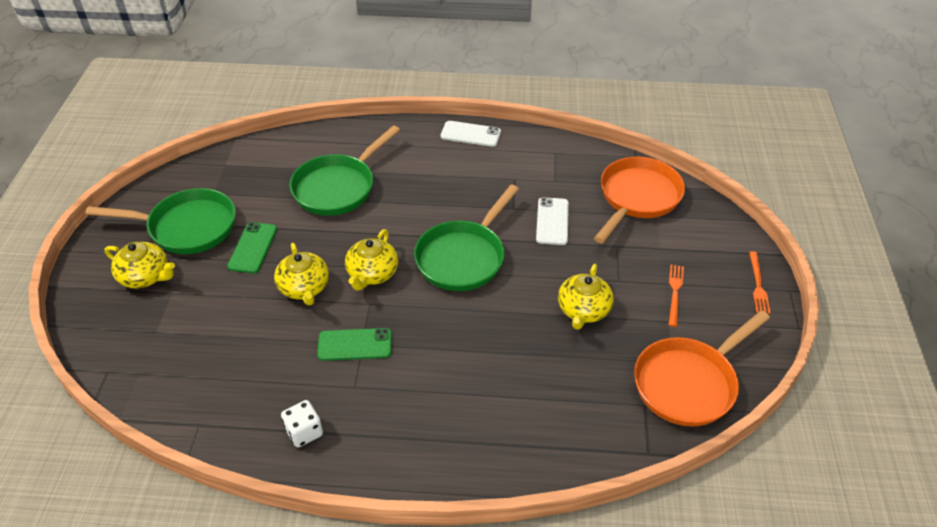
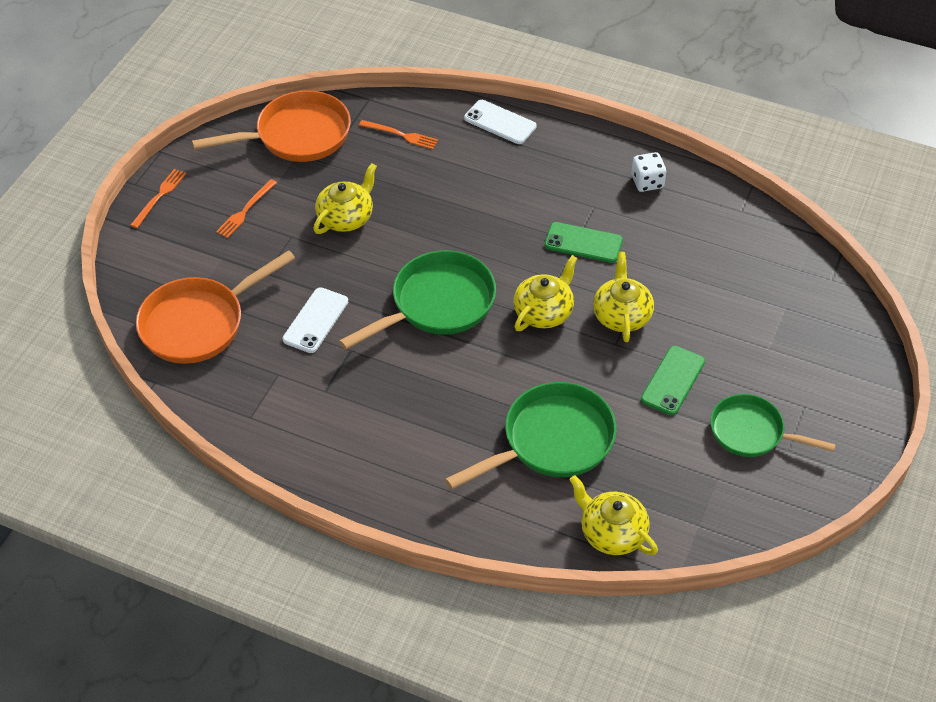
camera: 160 degrees left, 5 degrees up
green pan [85,188,236,254] -> green pan [711,394,836,457], size x0.66
yellow teapot [105,242,175,288] -> yellow teapot moved to [569,475,658,555]
white phone [441,121,501,147] -> white phone moved to [464,100,537,144]
none -> orange fork [359,120,438,149]

